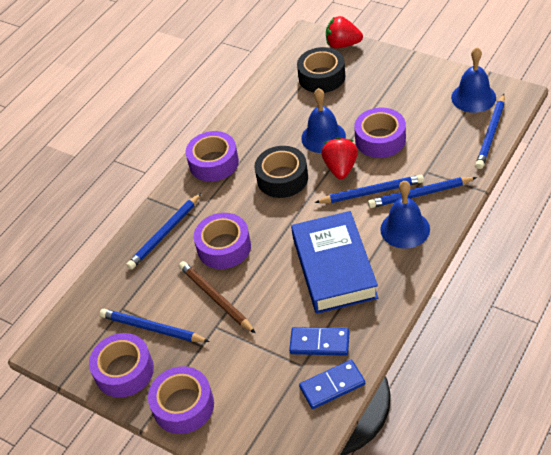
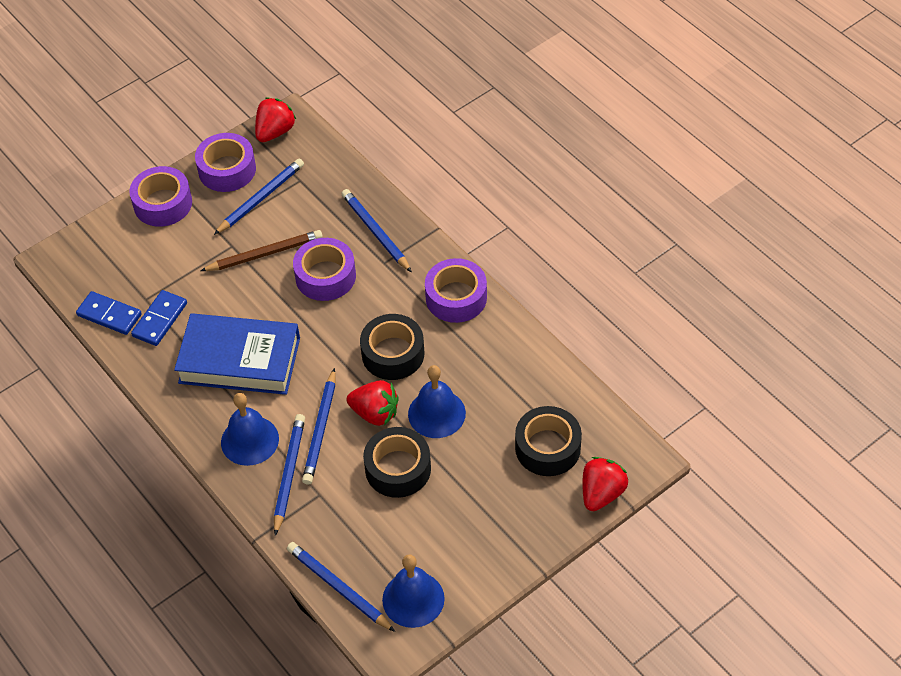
camera: 105 degrees right, 5 degrees up
blue domino [299,360,365,409] -> blue domino turned 60 degrees counterclockwise [76,291,142,335]
purple tape [354,108,406,158] -> black tape [363,427,431,498]
none -> red strawberry [255,98,296,142]

